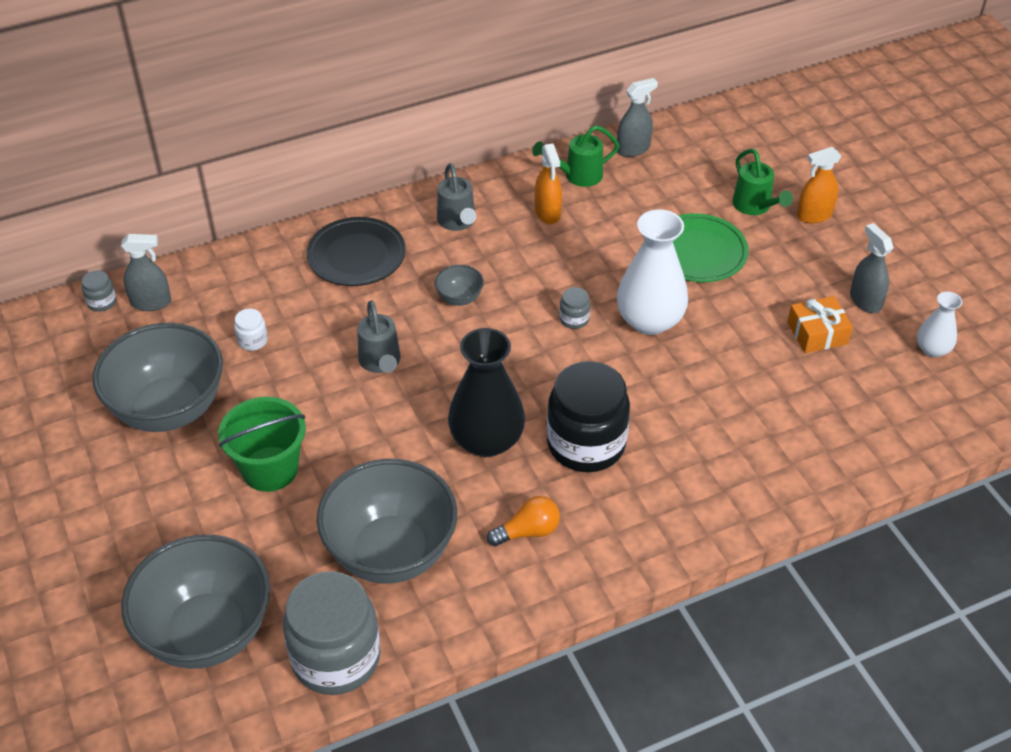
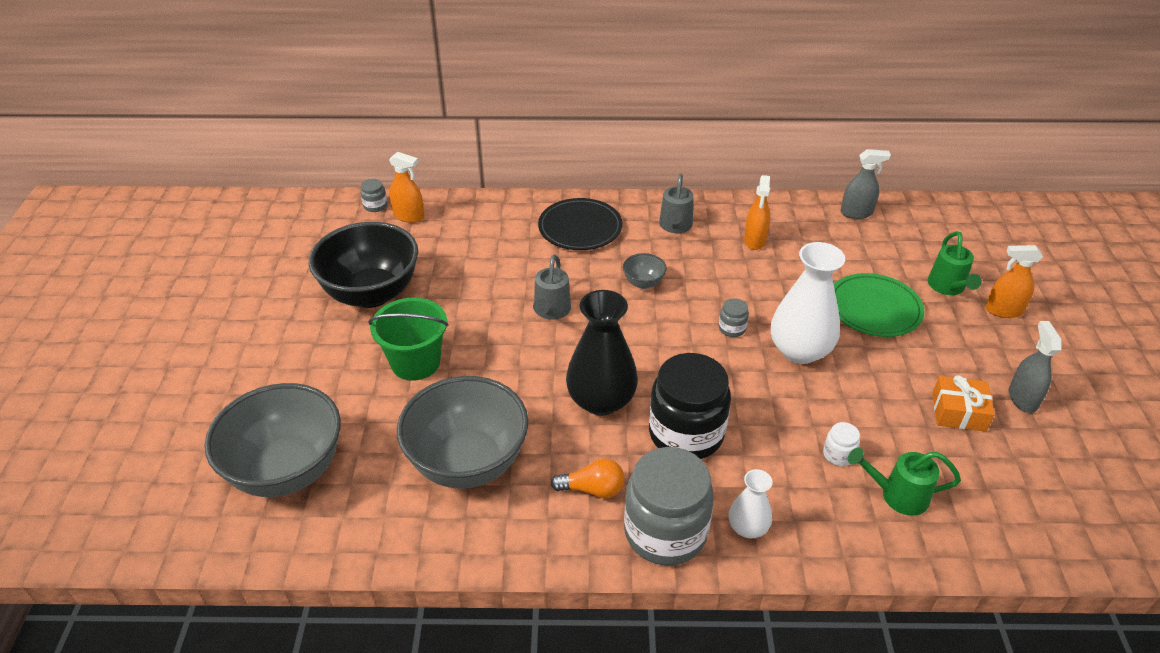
camera: 25 degrees right, 5 degrees down
grey bowl [93,323,223,432] -> black bowl [309,222,418,308]
grey spray bottle [121,234,171,311] -> orange spray bottle [389,152,424,223]
white jar [234,309,268,351] -> white jar moved to [823,422,860,466]
grey jar [283,571,381,695] -> grey jar moved to [624,447,714,566]
green watering can [532,125,620,187] -> green watering can moved to [848,447,961,516]
white vase [917,291,962,357] -> white vase moved to [729,469,773,539]

